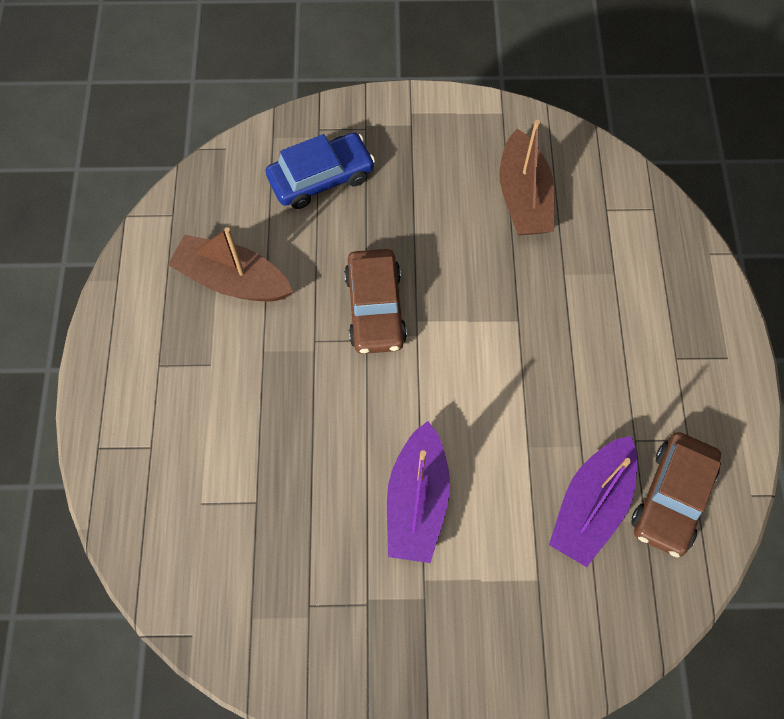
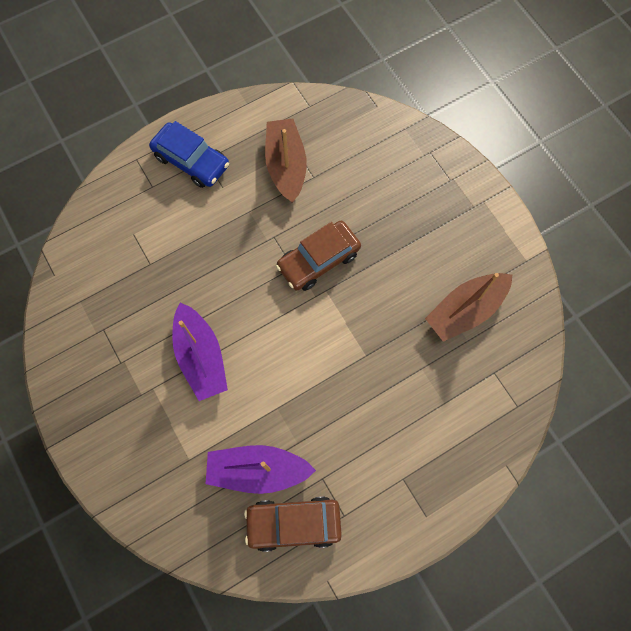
camera: 60 degrees right, 5 degrees up
blue car [266,132,375,209] -> blue car moved to [149,121,229,188]
purple boat [387,421,450,563] -> purple boat turned 90 degrees counterclockwise [172,303,228,401]

